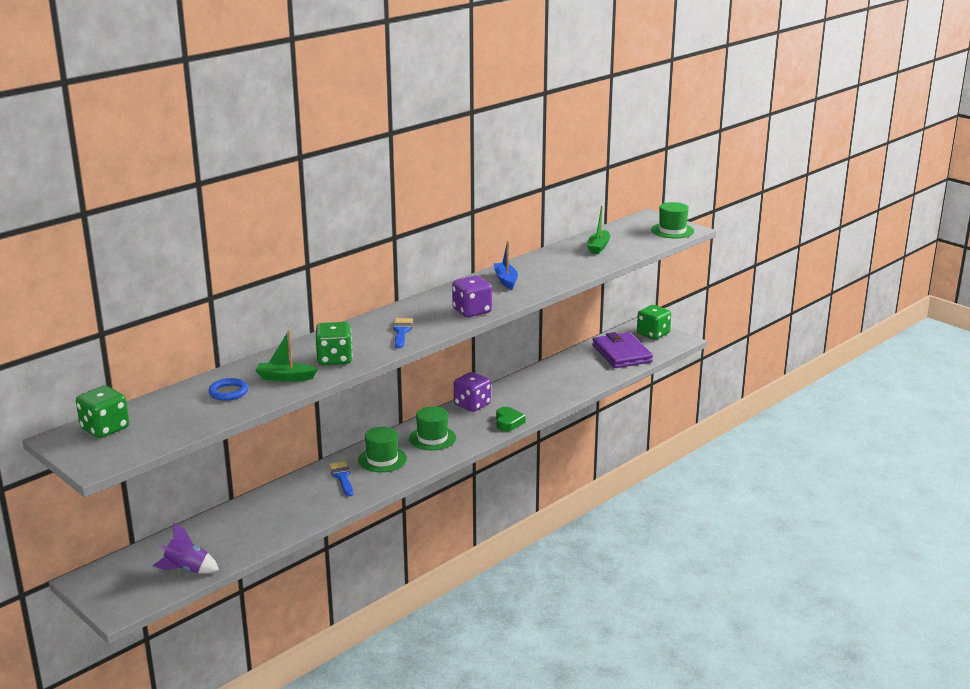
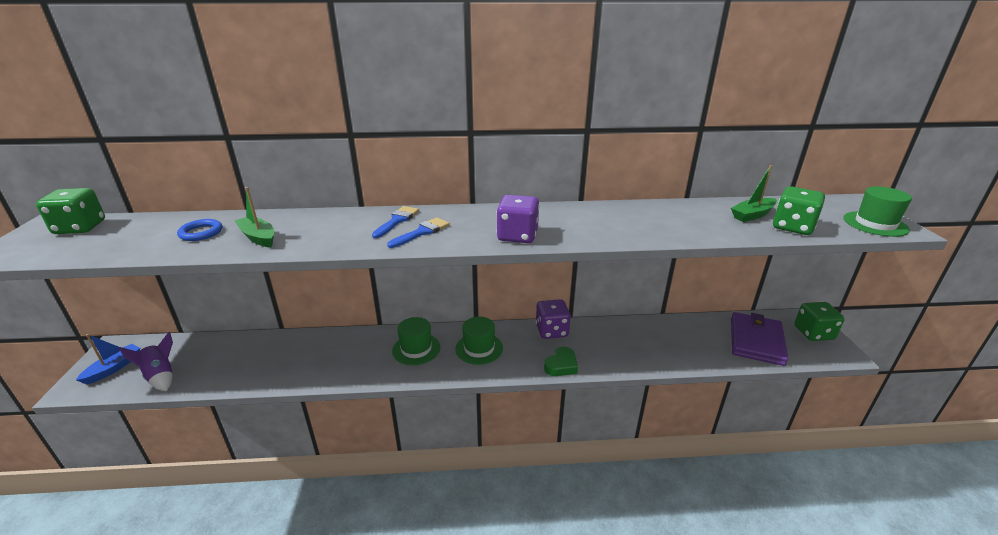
camera: 40 degrees right, 5 degrees up
green dice [315,322,352,365] -> green dice moved to [773,186,825,235]
blue brush [329,461,354,497] -> blue brush moved to [372,206,419,238]
blue boat [494,241,518,290] -> blue boat moved to [76,334,140,384]

